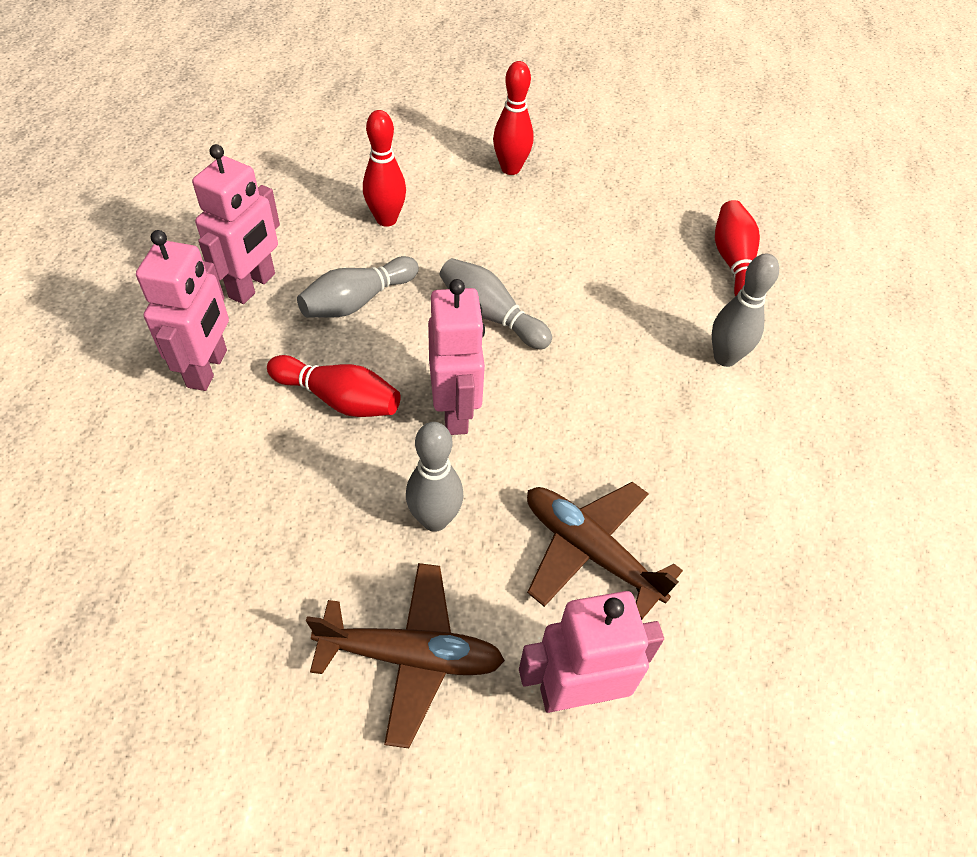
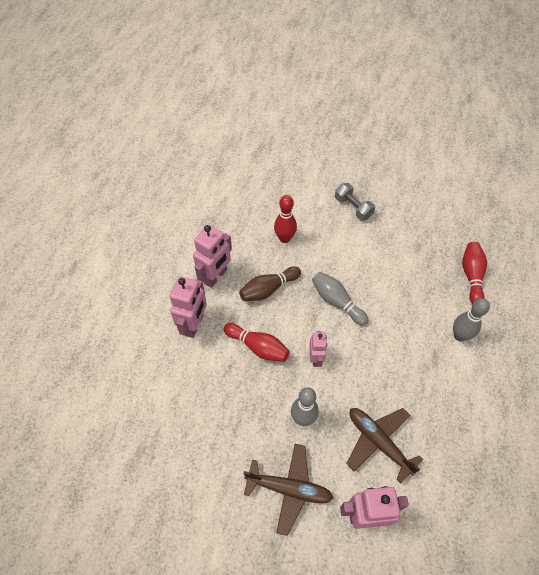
camera: 10 degrees right, 5 degrees up
grey bowling pin [297,256,419,318] -> brown bowling pin [239,266,301,301]
pink robot [428,279,485,435] -> pink robot [309,331,327,367], size x0.61
red bowling pin [493,61,533,175] -> grey dumbbell [335,183,375,221]

